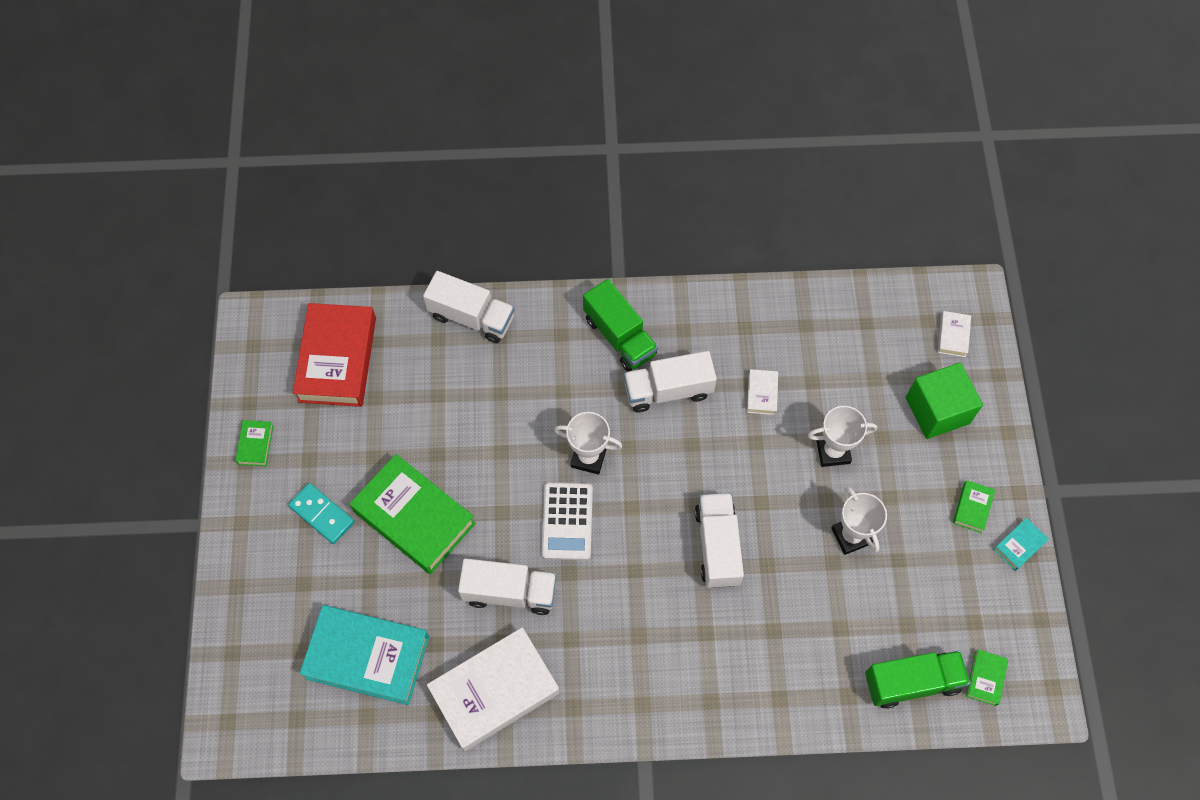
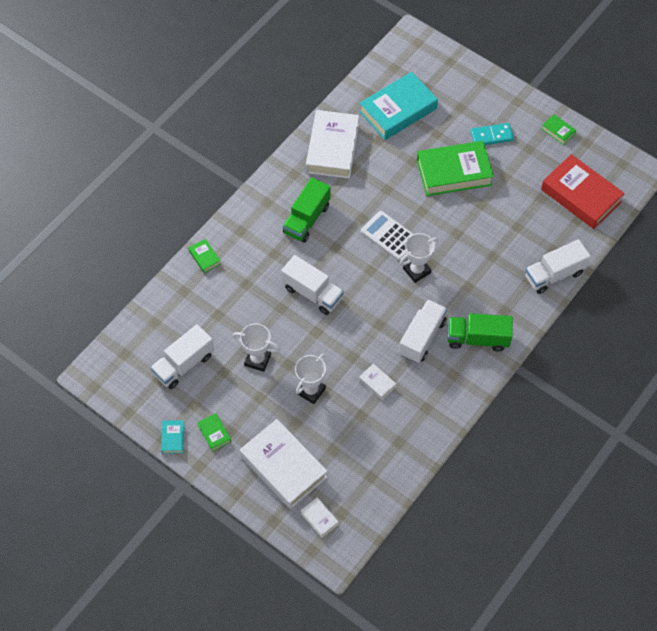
camera: 130 degrees right, 5 degrees down
white truck [458,558,557,615] -> white truck moved to [150,324,214,389]
green truck [865,651,970,709] -> green truck moved to [283,177,331,243]
green cube [906,363,983,439] -> white book [240,419,328,509]
green book [966,649,1008,706] -> green book moved to [188,239,221,273]

